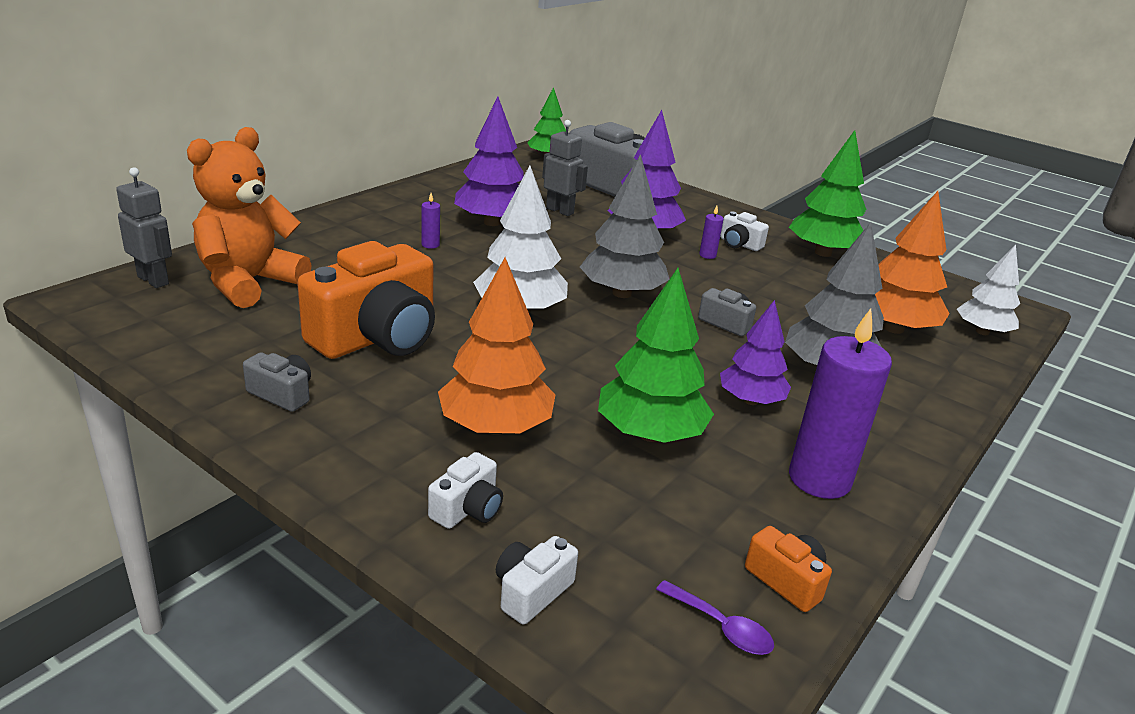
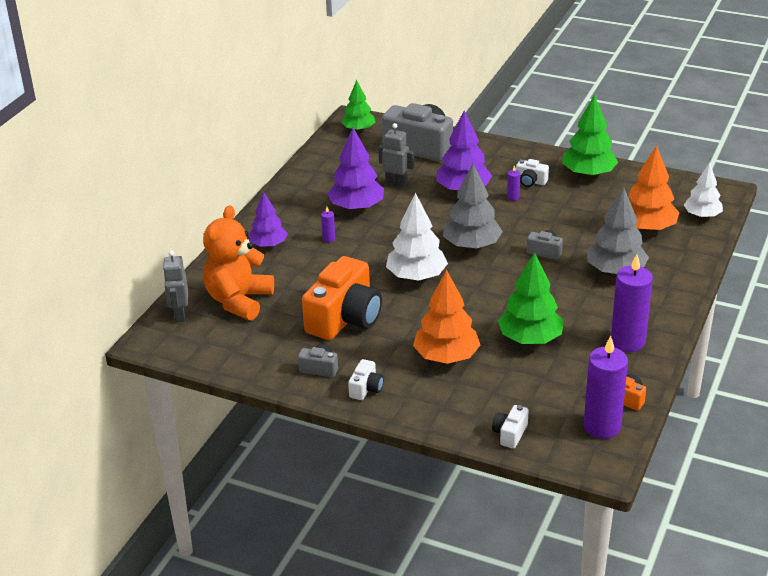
camera: 10 degrees left, 5 degrees up
grey robot [116,167,172,288] -> grey robot turned 120 degrees counterclockwise [163,250,188,322]
white camera [428,452,503,529] -> white camera moved to [348,359,384,400]
purple spoon [656,580,774,655] -> purple candle [584,336,628,439]
purple tree [720,300,791,405] -> purple tree moved to [248,192,288,248]

